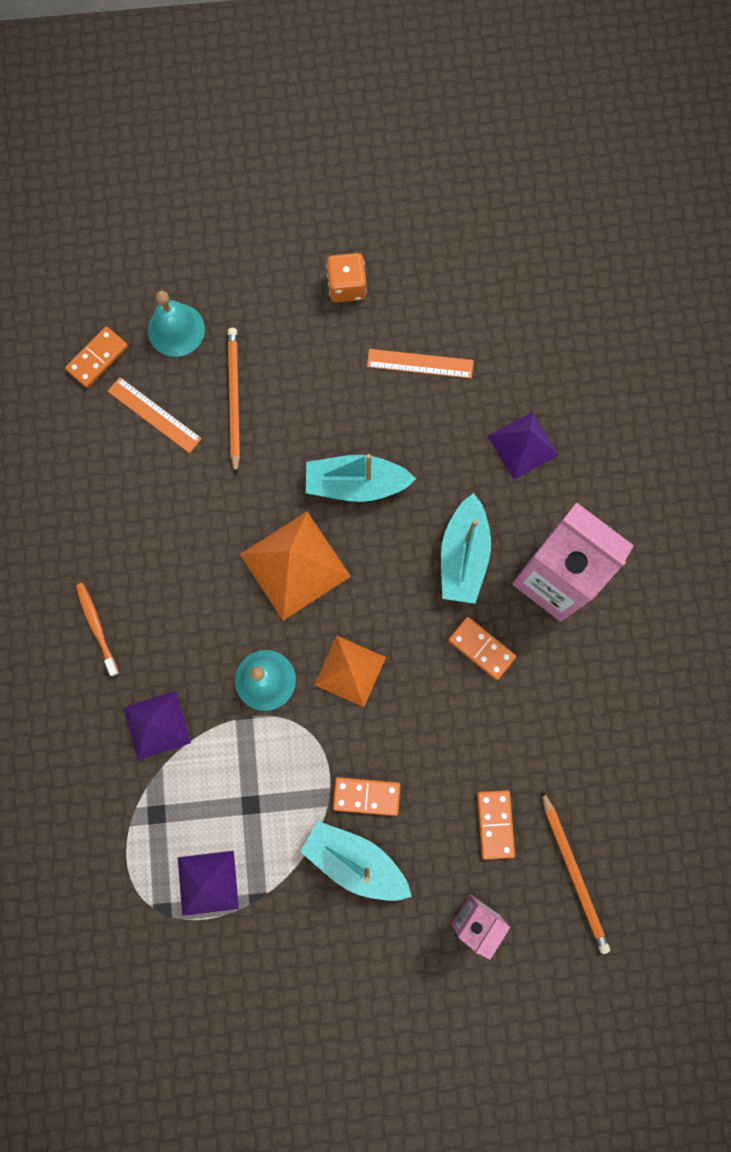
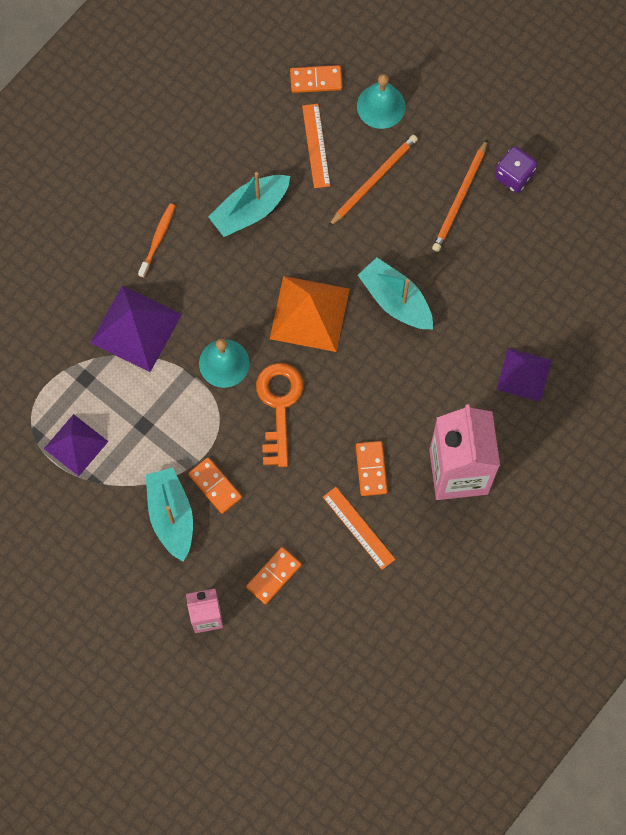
camera: 45 degrees right, 5 degrees down
purple pyramid [123,690,191,760] -> purple pyramid [90,285,182,372], size x1.51
orange pyramid [314,636,386,707] -> orange key [256,363,303,467]
orange dice [326,253,367,303] -> purple dice [495,146,537,193]
orange ruler [367,349,474,378] -> orange ruler moved to [323,487,395,570]
turquoise boat [441,493,491,604] -> turquoise boat moved to [208,172,290,237]
orange pencil [542,791,610,954] -> orange pencil moved to [432,140,487,252]

